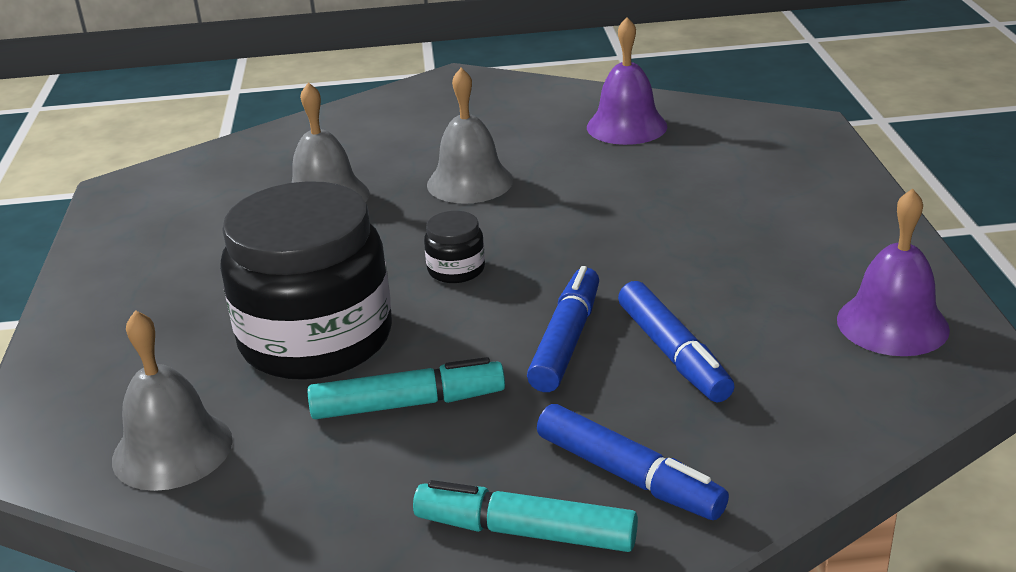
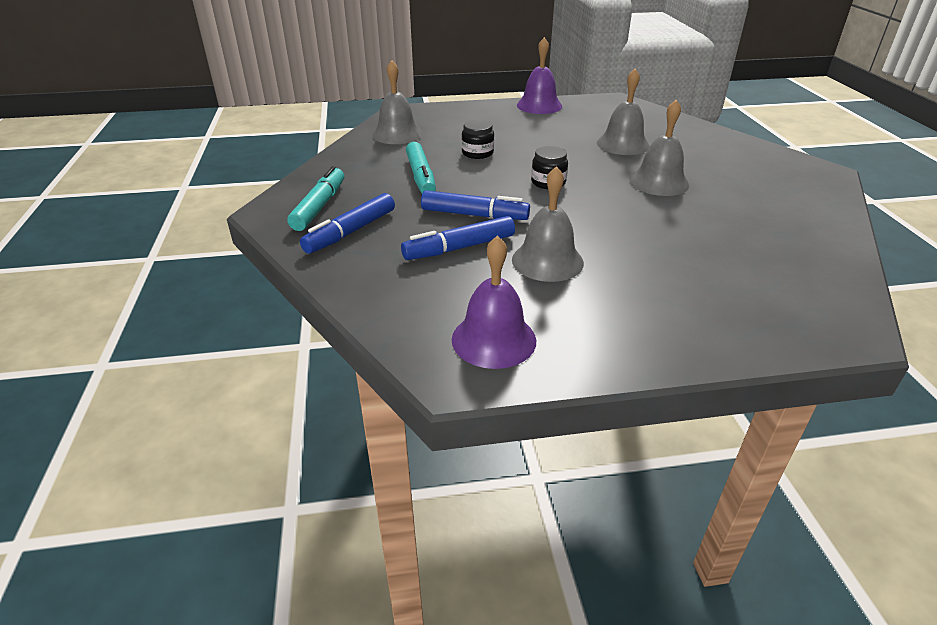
camera: 85 degrees right, 5 degrees up
black jar [220,181,392,380] -> black jar [461,120,494,159], size x0.41
purple bell [587,17,667,145] -> purple bell moved to [517,37,562,114]
none -> grey bell [512,166,584,282]

